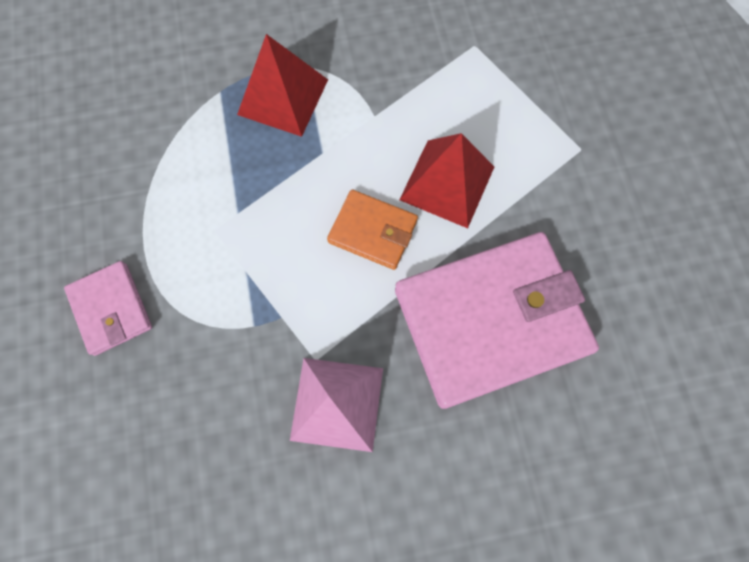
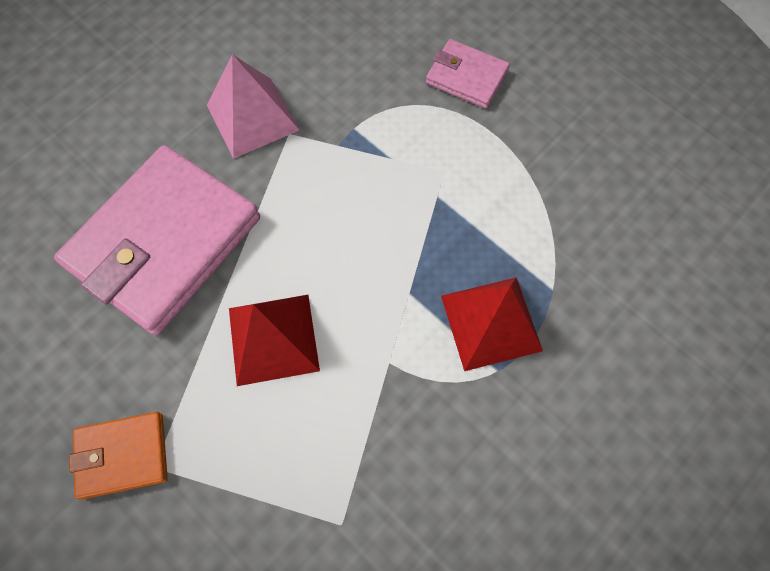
camera: 145 degrees right, 5 degrees down
orange wallet [327,190,418,270] -> orange wallet moved to [69,412,168,500]

